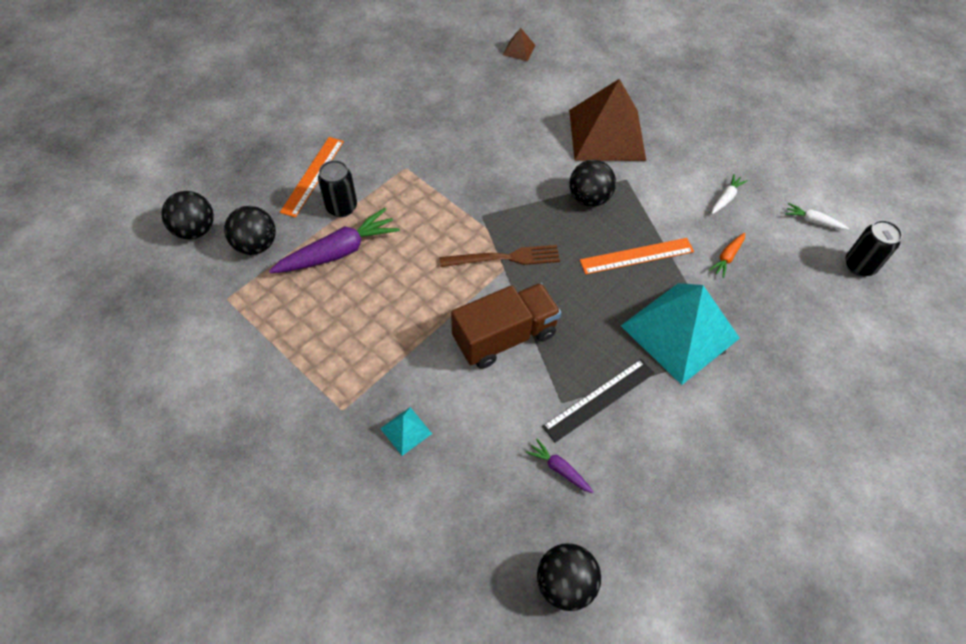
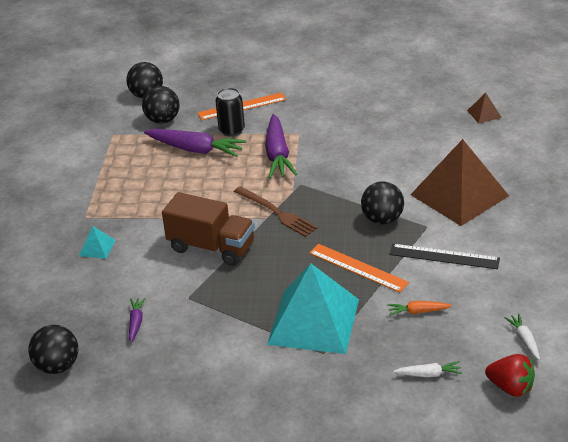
camera: 55 degrees right, 20 degrees down
black ruler [542,359,654,442] -> black ruler moved to [389,244,500,269]
white carrot [712,174,747,214] -> white carrot moved to [394,361,462,377]
black can [845,220,902,277] -> red strawberry [485,354,535,397]
none -> purple carrot [265,114,297,178]

